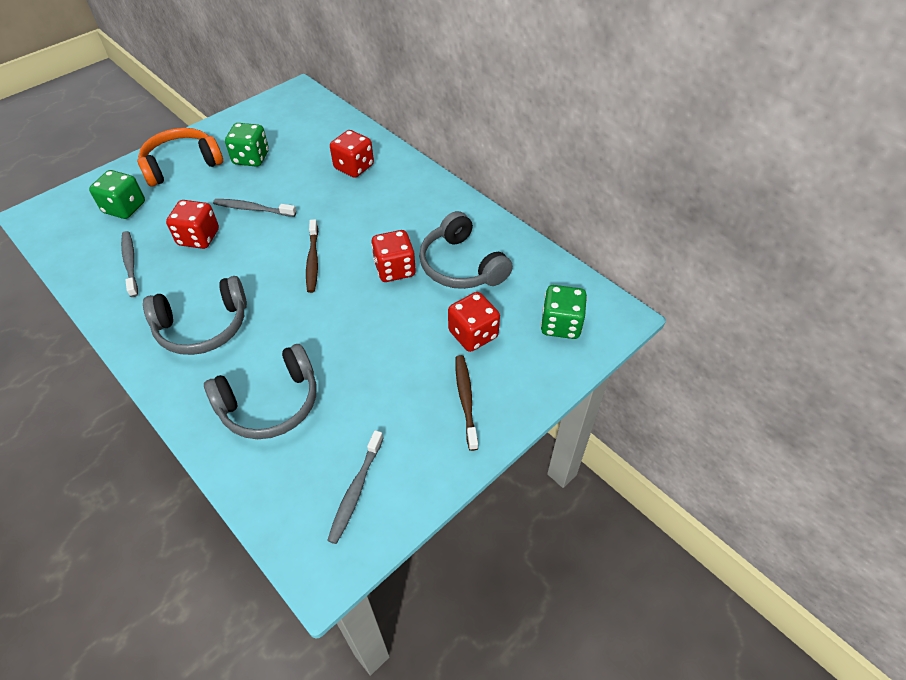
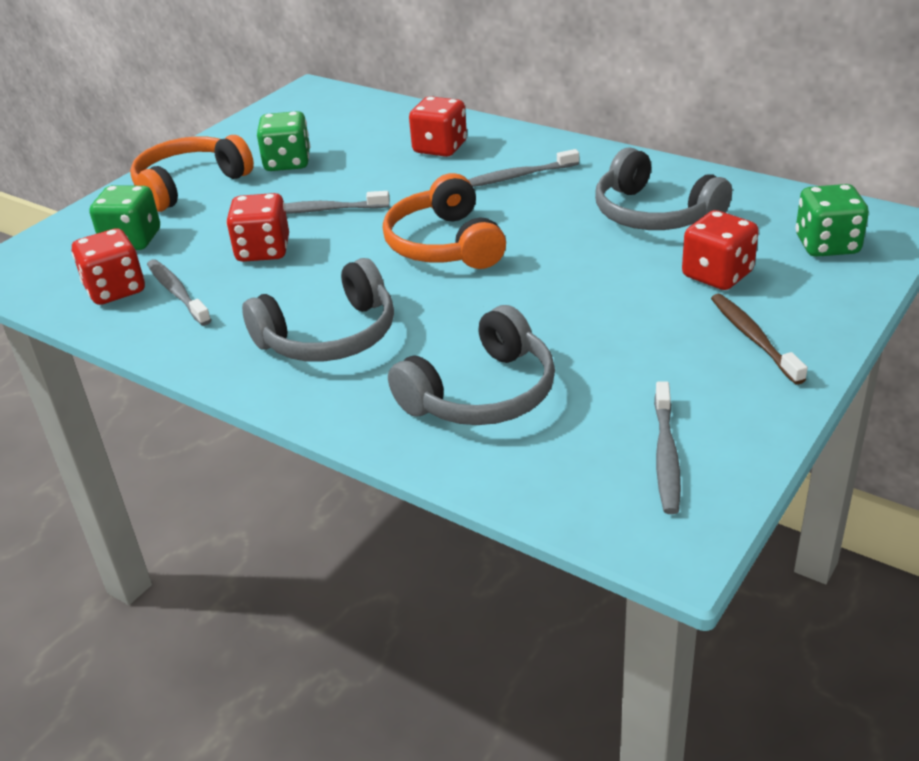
camera: 10 degrees left, 15 degrees down
brown toothbrush [306,219,318,293] -> orange headphones [383,173,506,269]
red dice [371,230,416,282] -> red dice moved to [72,228,145,305]
none -> grey toothbrush [468,149,579,187]

